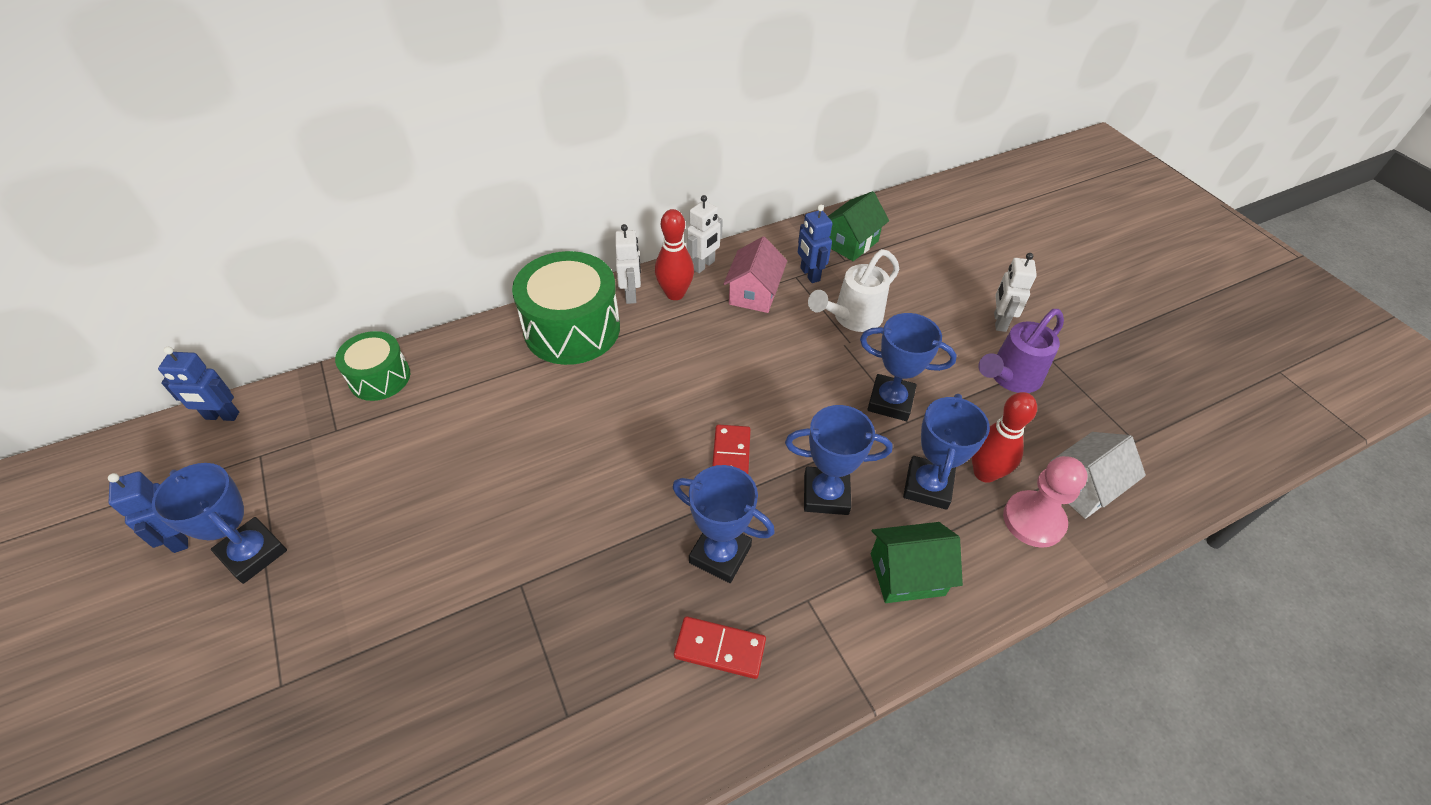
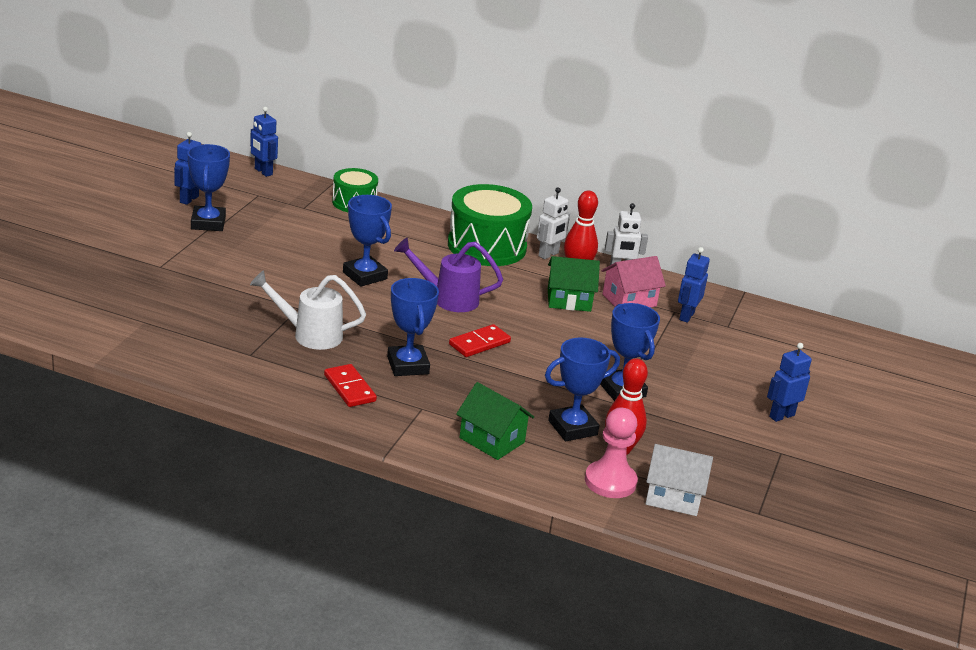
camera: 45 degrees right, 20 degrees down
blue trophy [785,405,893,515] -> blue trophy moved to [343,195,392,287]
white watering can [808,249,900,332] -> white watering can moved to [250,270,366,350]
green house [828,191,889,261] -> green house moved to [548,256,600,312]
purple watering can [978,309,1064,393] -> purple watering can moved to [394,238,503,312]
white robot [994,253,1037,332] -> blue robot [767,343,812,422]

